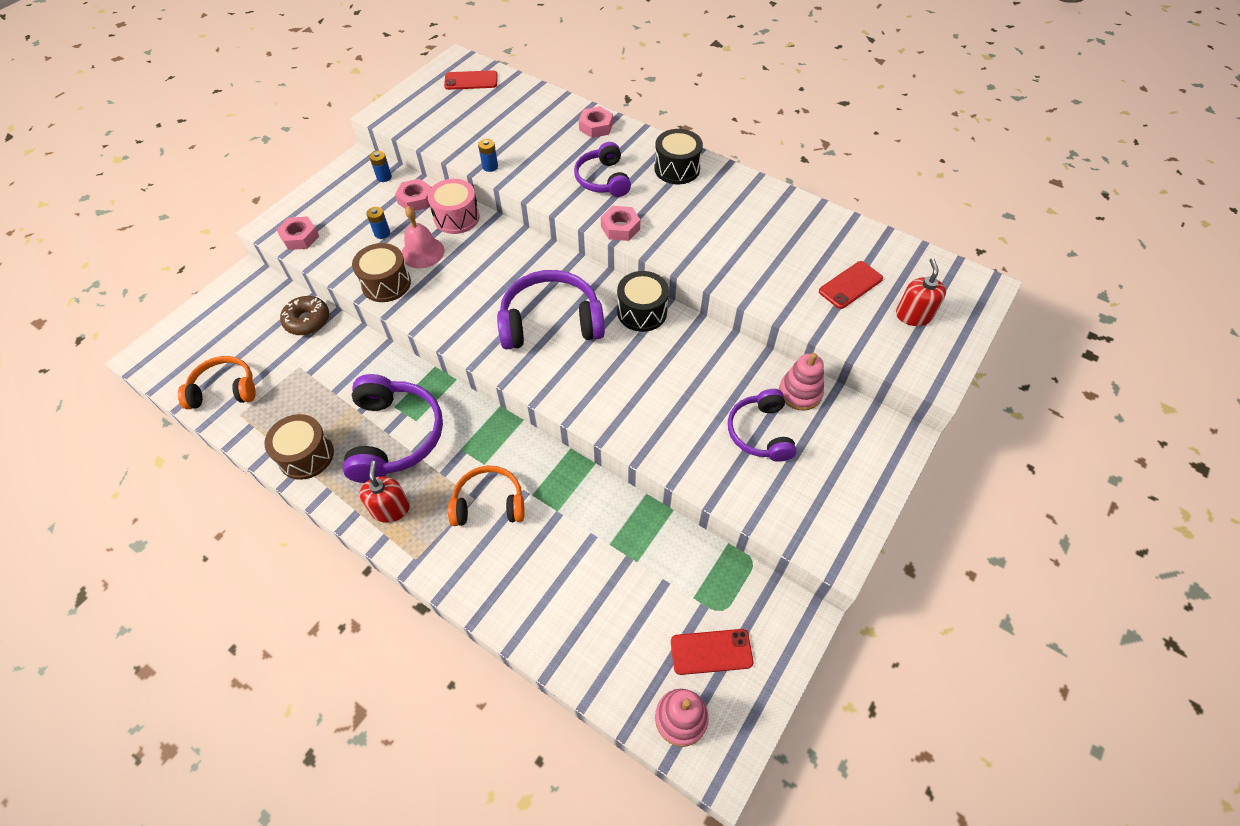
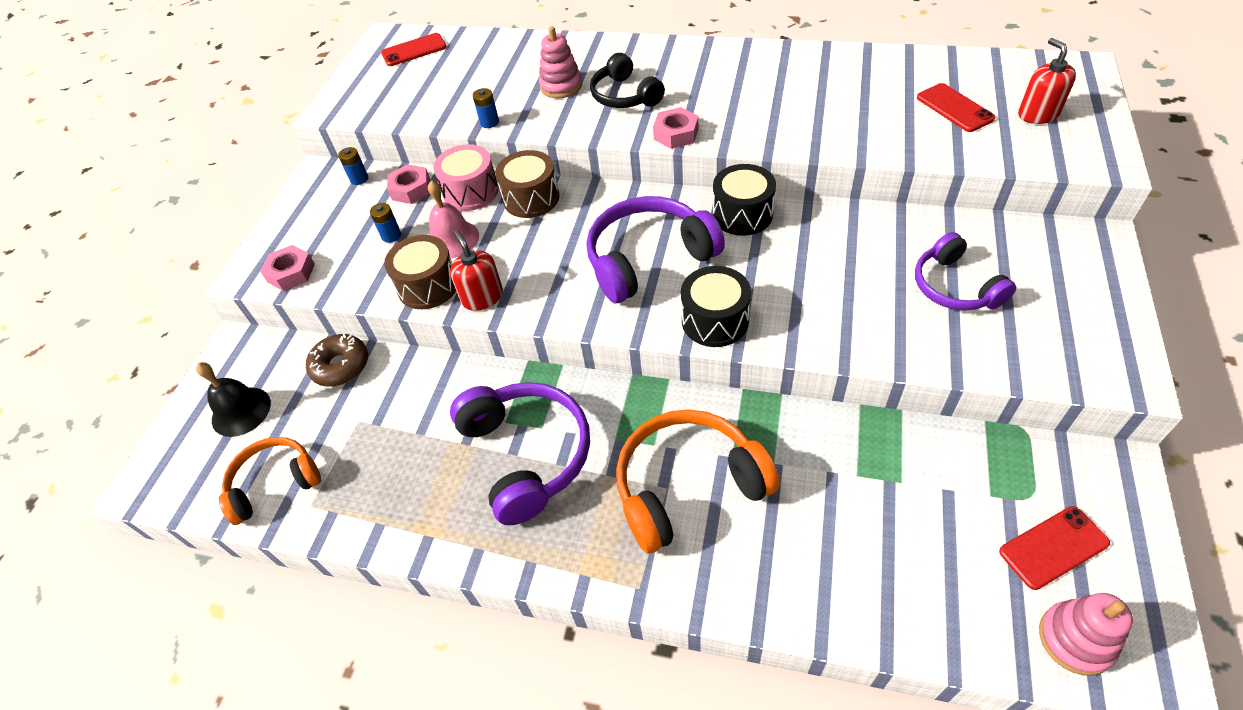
camera: 15 degrees left, 5 degrees down
brown drum [264,414,334,480] -> brown drum moved to [495,150,560,218]
red soap dispenser [359,461,410,523] -> red soap dispenser moved to [450,230,503,311]
orange headphones [448,466,525,526] -> orange headphones [616,409,780,553], size x1.56
purple headphones [574,142,631,197] -> black headphones [590,53,665,108]
pink nut [579,106,613,138] -> none
black drum [654,129,703,184] -> black drum moved to [681,266,751,347]
pink stacking toy [779,353,824,411] -> pink stacking toy moved to [539,26,582,98]
red phone [819,261,883,309] -> red phone turned 60 degrees counterclockwise [917,83,995,132]
none -> black bell [196,362,271,437]

